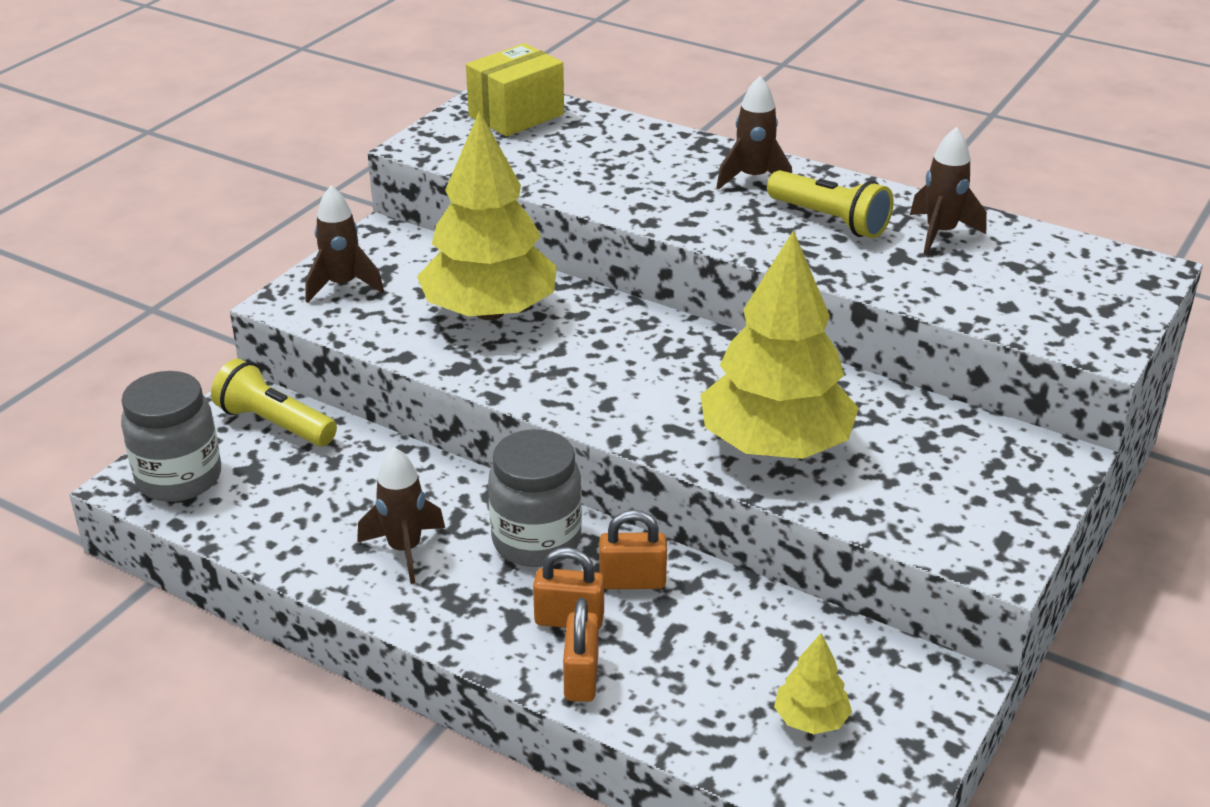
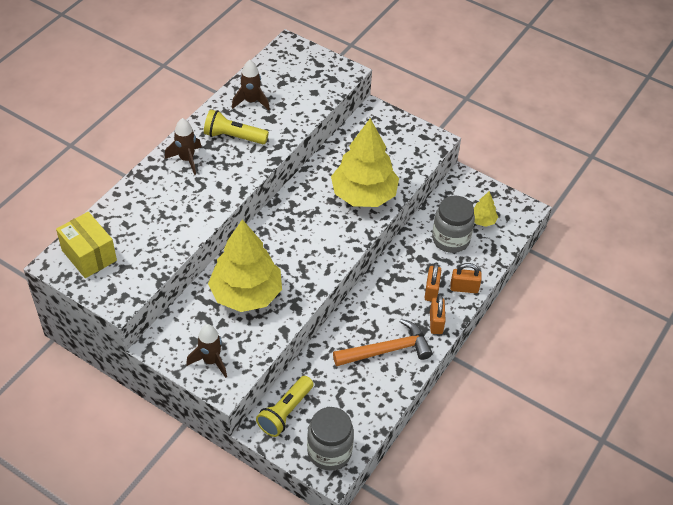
camera: 90 degrees left, 15 degrees up
brown rocket [357,447,445,584] -> orange hammer [333,319,432,366]
grey jar [488,429,582,567] -> grey jar moved to [432,195,475,253]
orange padlock [599,510,667,589] -> orange padlock moved to [430,294,446,334]
yellow flashlight [767,170,894,238] -> yellow flashlight turned 120 degrees counterclockwise [204,109,269,144]

